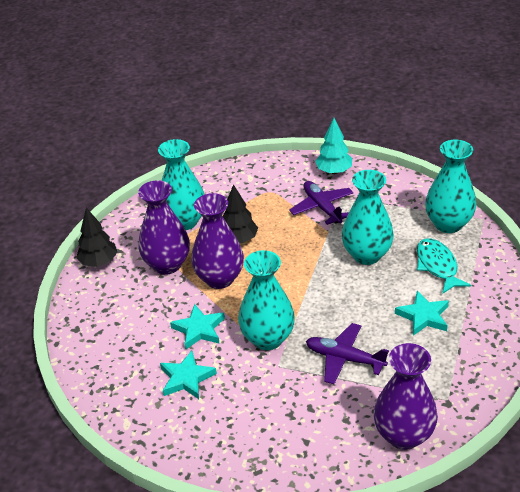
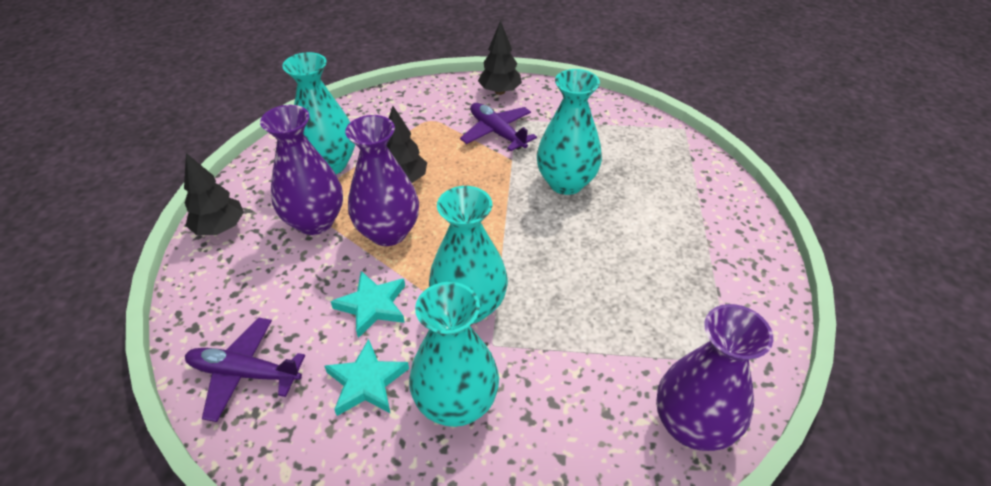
camera: 15 degrees left, 5 degrees up
purple plane [306,323,389,384] -> purple plane moved to [185,317,305,422]
turquoise tree [315,118,352,174] -> black tree [478,20,522,95]
turquoise star [395,291,449,336] -> none
turquoise fish [417,238,471,294] -> none
turquoise vase [425,140,476,233] -> turquoise vase moved to [409,282,499,427]

